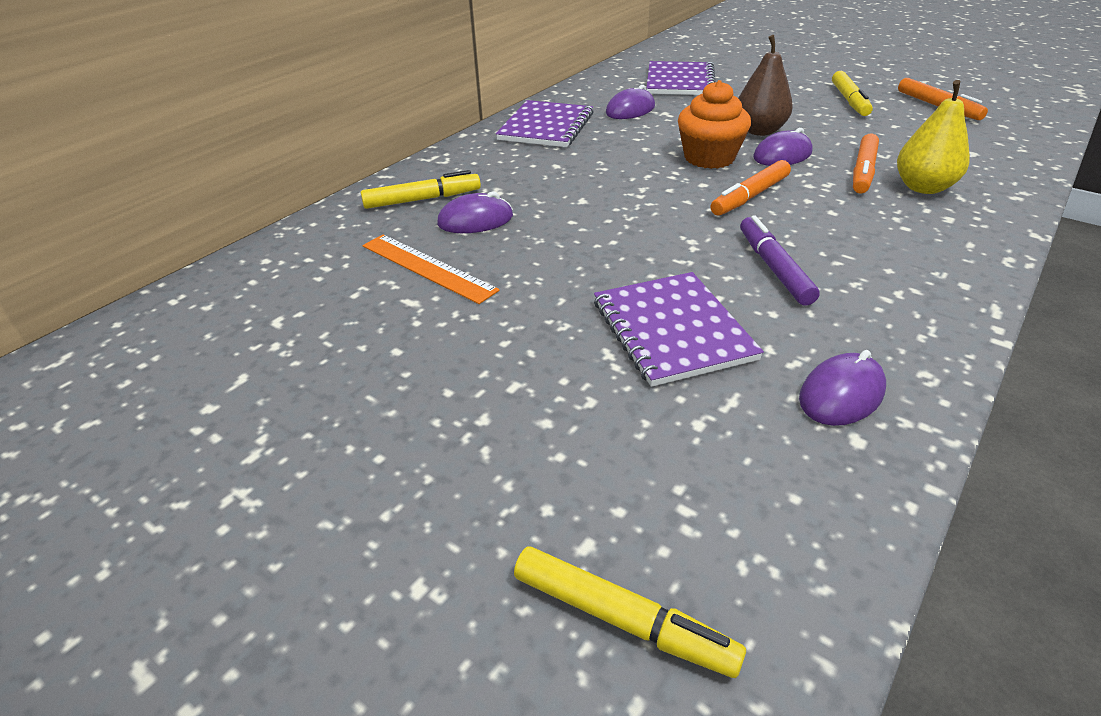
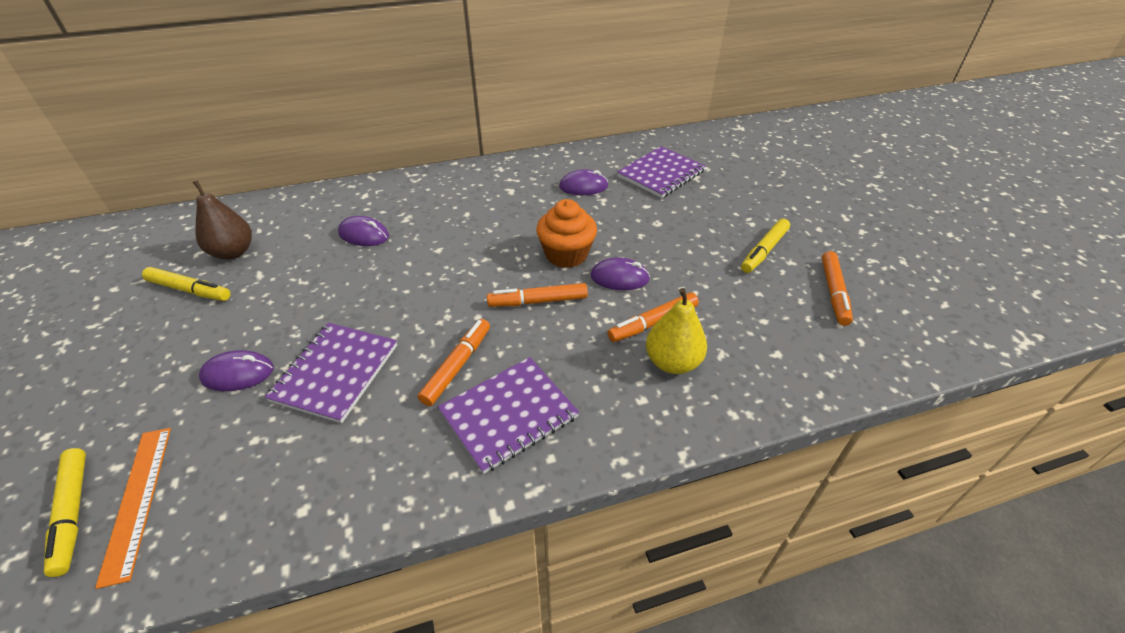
camera: 35 degrees right, 5 degrees up
yellow marker [361,170,481,209] -> yellow marker moved to [142,267,231,301]
orange ruler [362,234,499,304] -> orange ruler moved to [95,428,171,589]
purple notebook [496,100,594,147] -> purple notebook moved to [438,357,579,474]
brown pear [738,35,793,136] -> brown pear moved to [193,180,252,260]
purple marker [740,215,820,306] -> orange marker [418,319,490,406]
purple mouse [799,350,886,426] -> purple mouse moved to [199,350,274,391]

